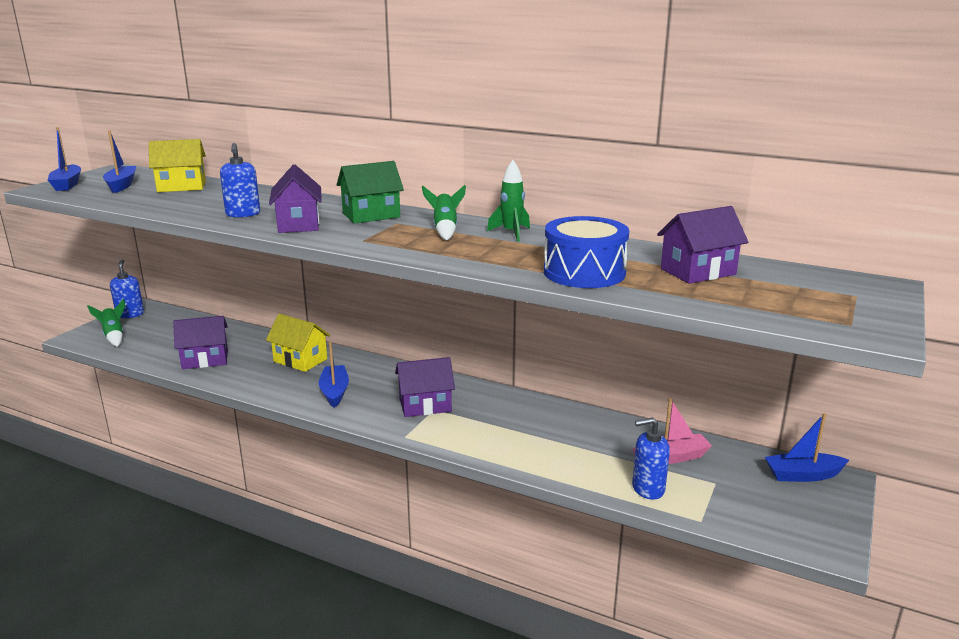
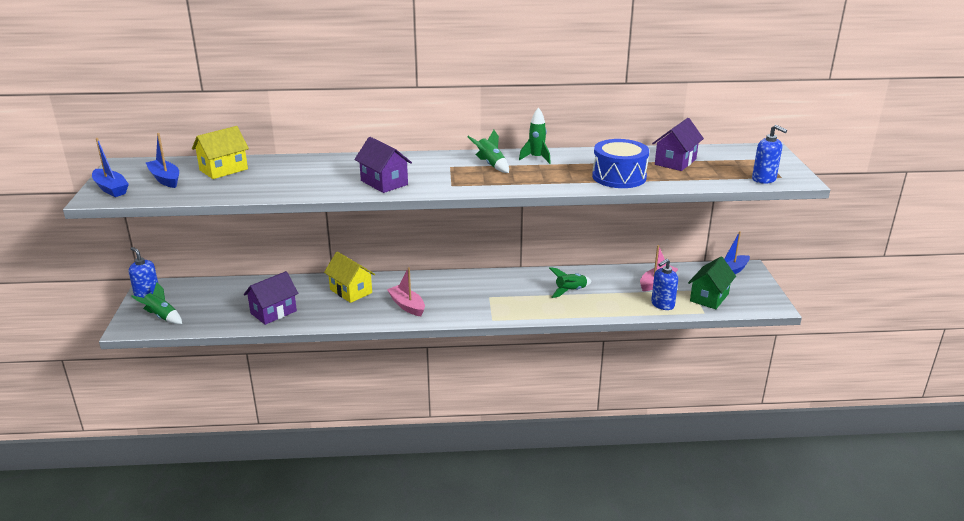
camera: 30 degrees left, 5 degrees up
blue soap dispenser [220,143,260,218] -> blue soap dispenser moved to [752,125,787,184]
yellow house [266,314,330,372] -> yellow house turned 45 degrees clockwise [324,252,375,303]
blue boat [319,341,349,408] -> pink boat [387,267,425,316]
green house [336,161,404,224] -> green house moved to [688,257,736,309]
purple house [395,357,455,417] -> none
none -> green rocket [549,267,592,298]

